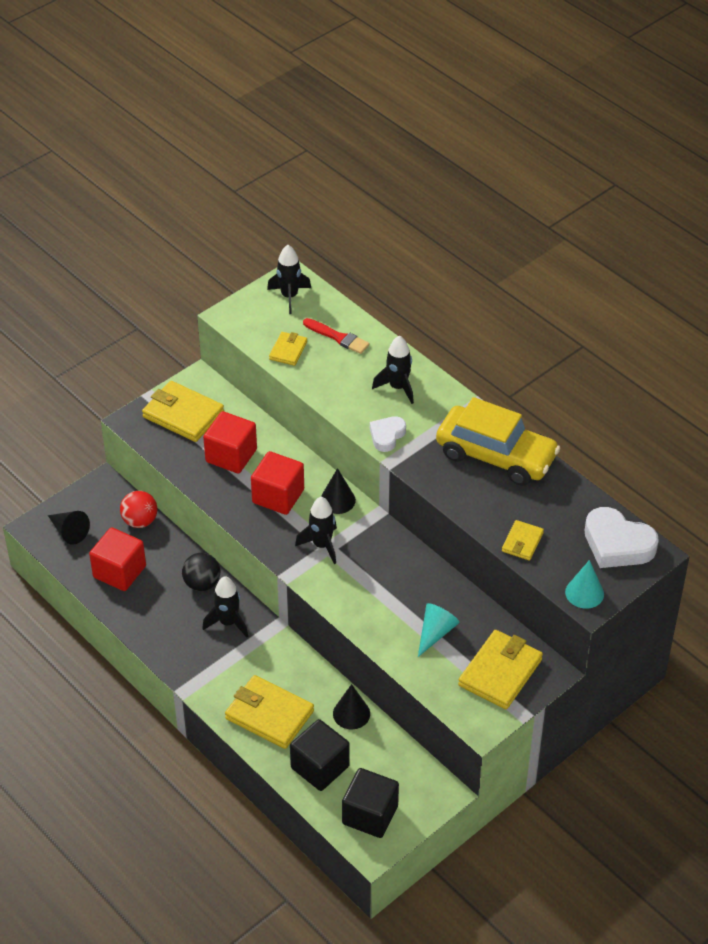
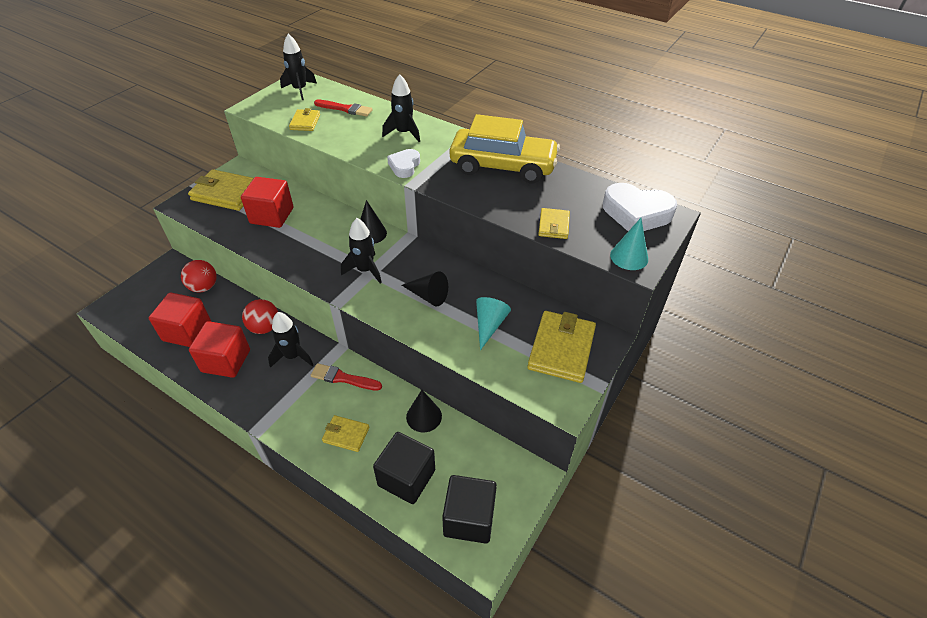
camera: 15 degrees left, 0 degrees up
black cone [48,511,90,545] -> black cone moved to [402,271,448,306]
black ball [182,553,220,591] -> red ball [242,299,278,334]
yellow wallet [225,675,314,749] -> yellow wallet [322,415,369,452], size x0.55
red cube [251,451,304,515] -> red cube moved to [189,321,250,378]
none -> red brush [311,363,382,391]

